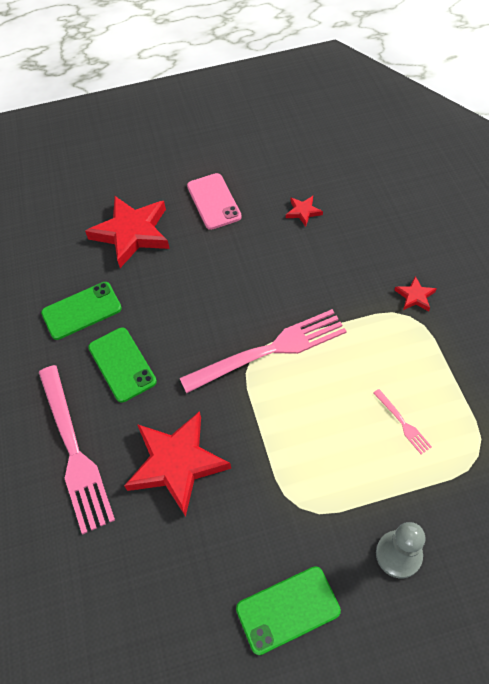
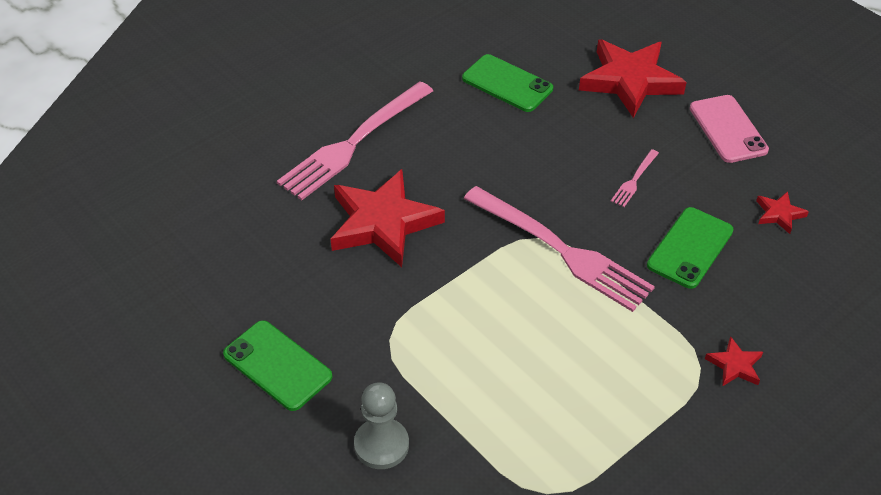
camera: 60 degrees right, 10 degrees down
green phone [88,328,157,402] -> green phone moved to [647,207,734,289]
pink phone [187,173,242,230] -> pink phone turned 60 degrees counterclockwise [690,95,769,163]
pink fork [373,389,432,454] -> pink fork moved to [611,149,659,207]

